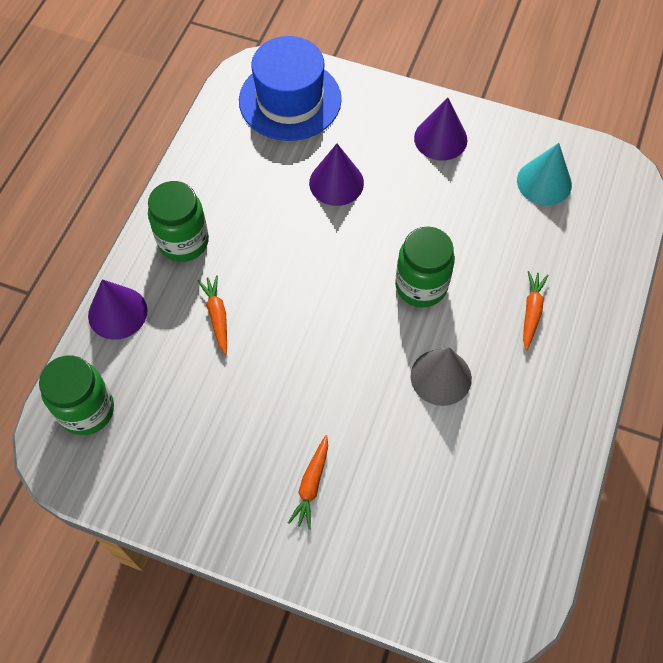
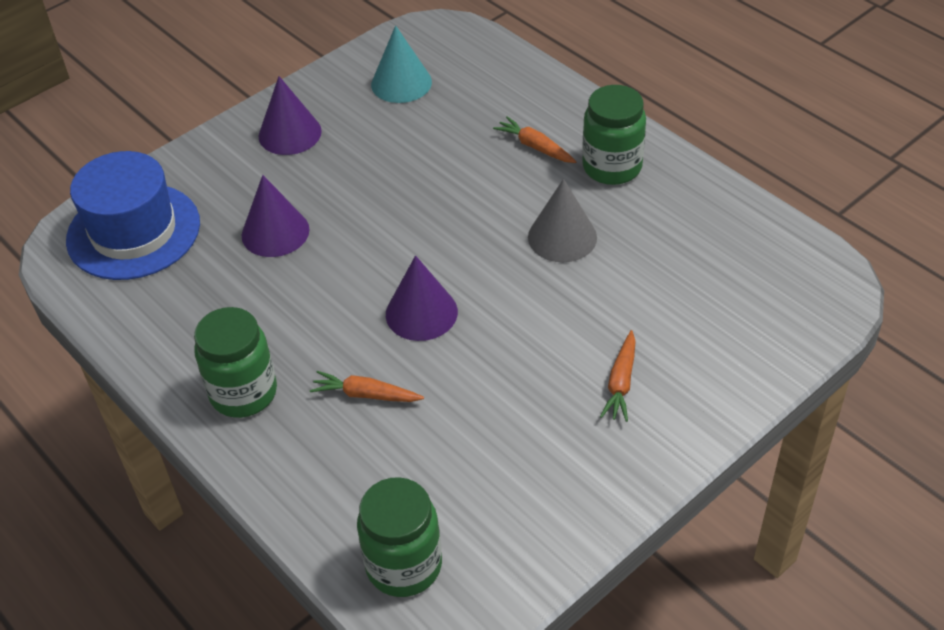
camera: 60 degrees left, 15 degrees down
purple cone [88,279,147,340] -> purple cone moved to [386,255,458,341]
orange carrot [288,435,328,529] -> orange carrot turned 60 degrees clockwise [600,330,636,422]
green jar [395,227,455,307] -> green jar moved to [582,85,646,185]

